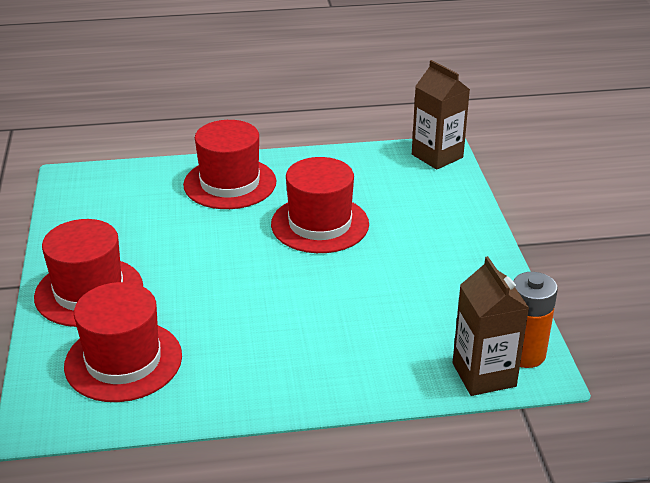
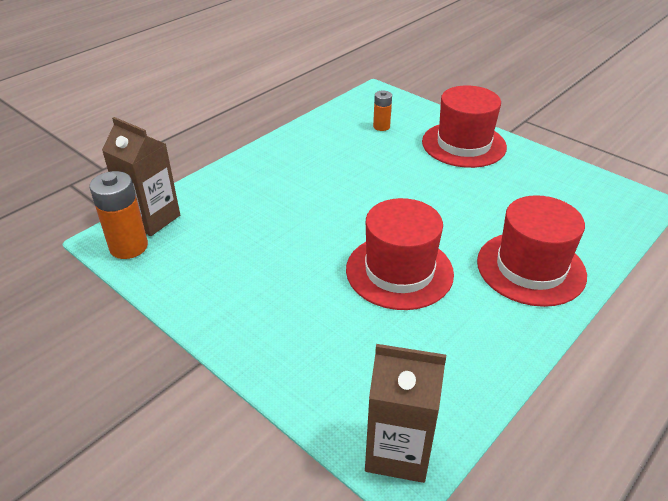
camera: 140 degrees right, 5 degrees up
red hat [64,282,182,402] -> orange battery [373,90,392,131]

